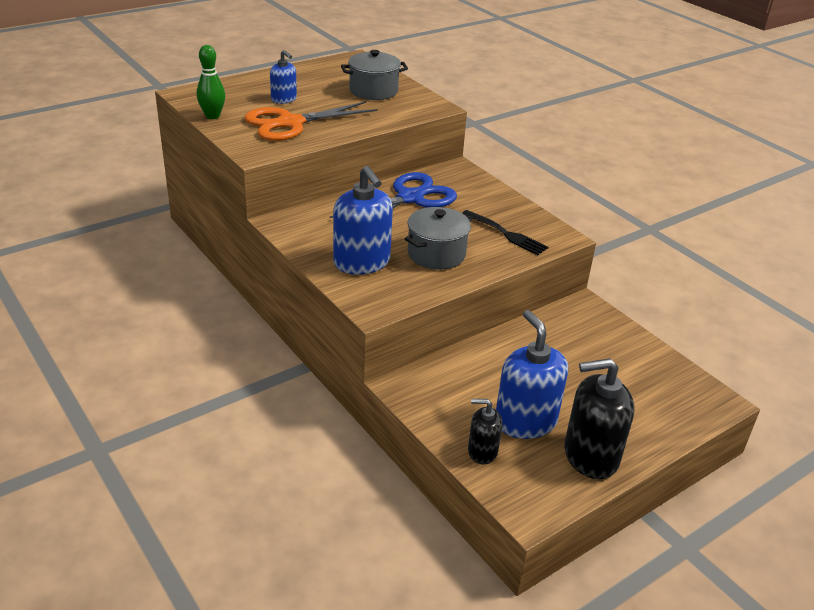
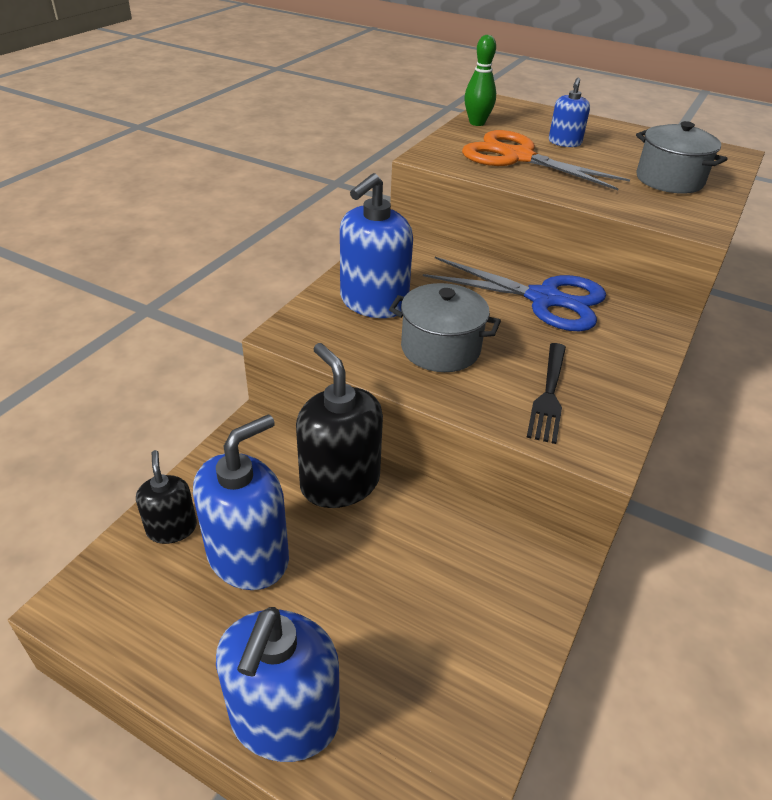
camera: 65 degrees right, 5 degrees up
black soap dispenser [564,358,635,479] -> black soap dispenser moved to [296,343,383,508]
none -> blue soap dispenser [216,607,340,762]

